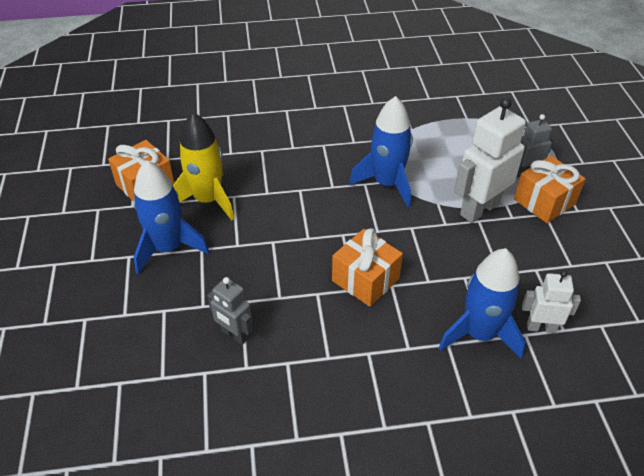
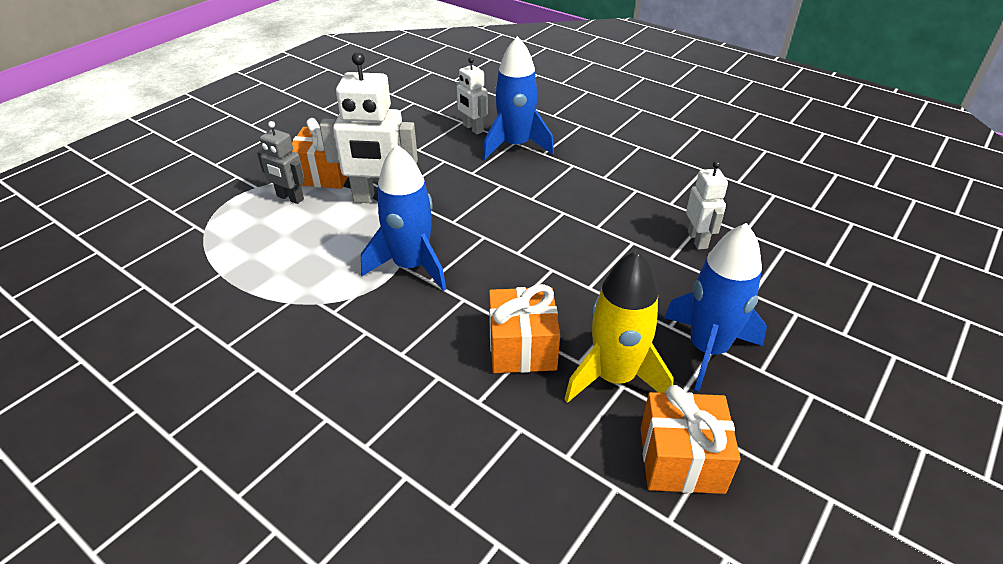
camera: 135 degrees left, 5 degrees down
grey robot [207,277,253,345] -> white robot [686,161,728,250]
orange gift [332,228,403,307] -> orange gift moved to [489,284,560,373]

